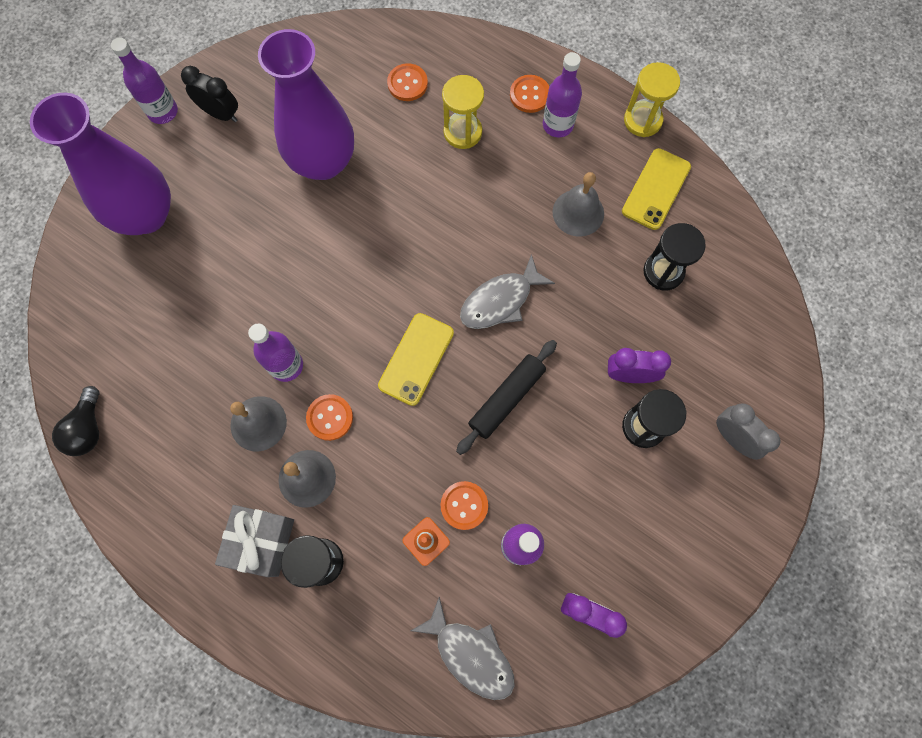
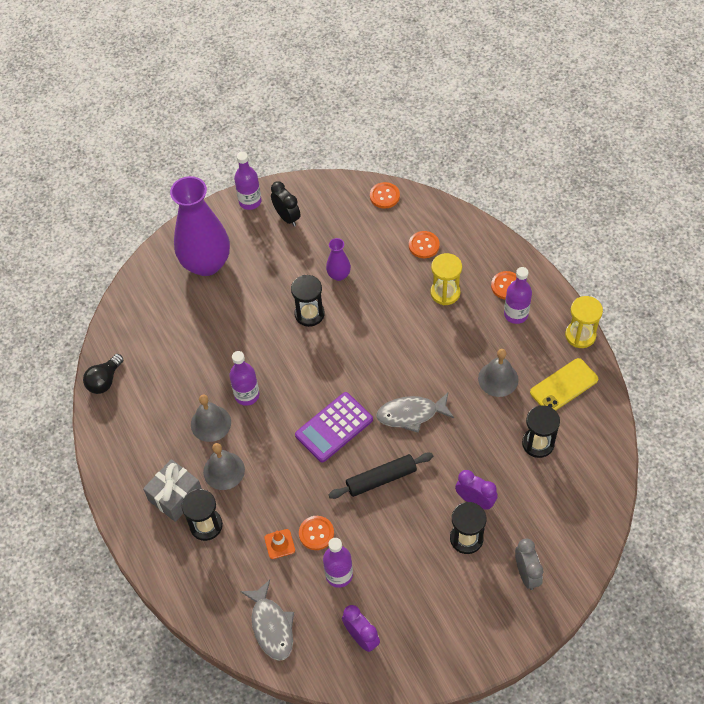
camera: 30 degrees right, 15 degrees down
purple vase [258,29,354,180] -> purple vase [326,238,351,281], size x0.44
orange button [306,394,353,441] -> orange button moved to [370,182,400,208]
yellow phone [378,313,454,406] -> purple calculator [295,392,373,463]
none -> black hourglass [291,275,325,327]

